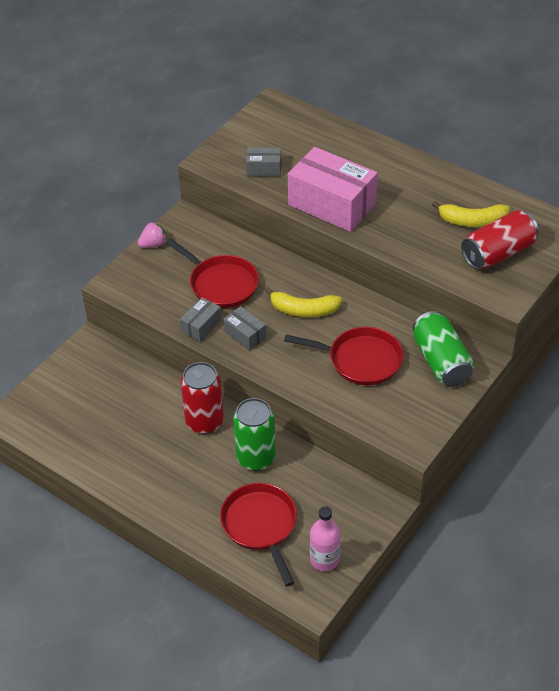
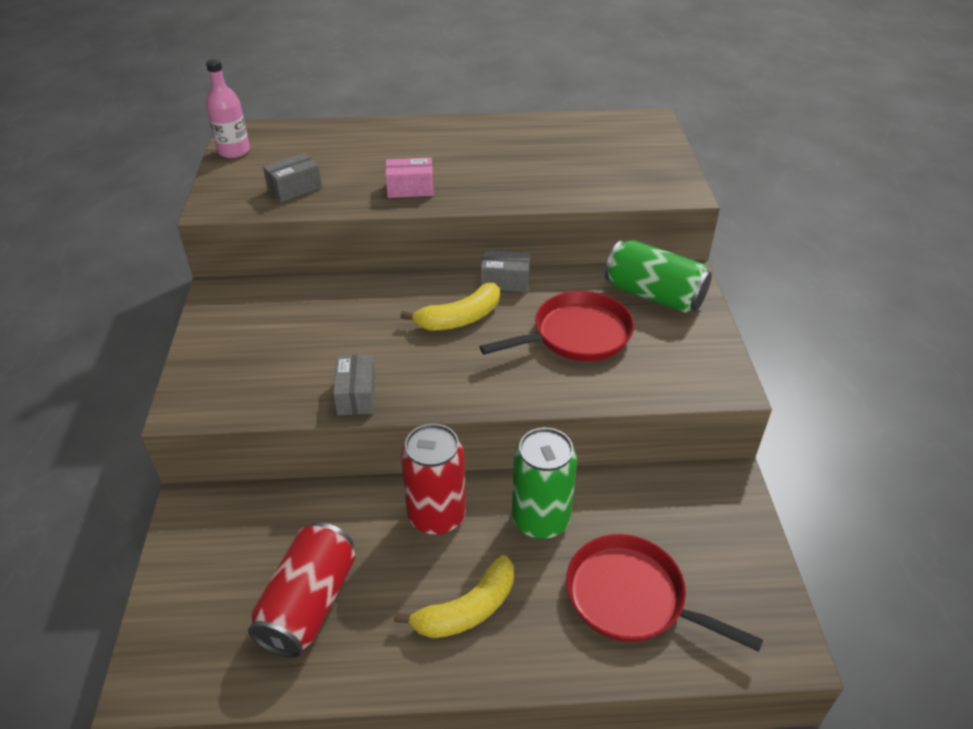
camera: 40 degrees left, 5 degrees down
pink strawberry [138,221,167,248] -> none
red pan [166,238,259,308] -> none
grey box [224,306,267,351] -> grey box moved to [481,250,530,292]
pink box [288,147,378,232] -> pink box [385,158,434,198], size x0.47
pink bottle [310,506,340,571] -> pink bottle moved to [206,59,250,158]
yellow banana [432,201,510,227] -> yellow banana moved to [394,555,514,638]
red can [461,210,538,270] -> red can moved to [248,522,356,658]

